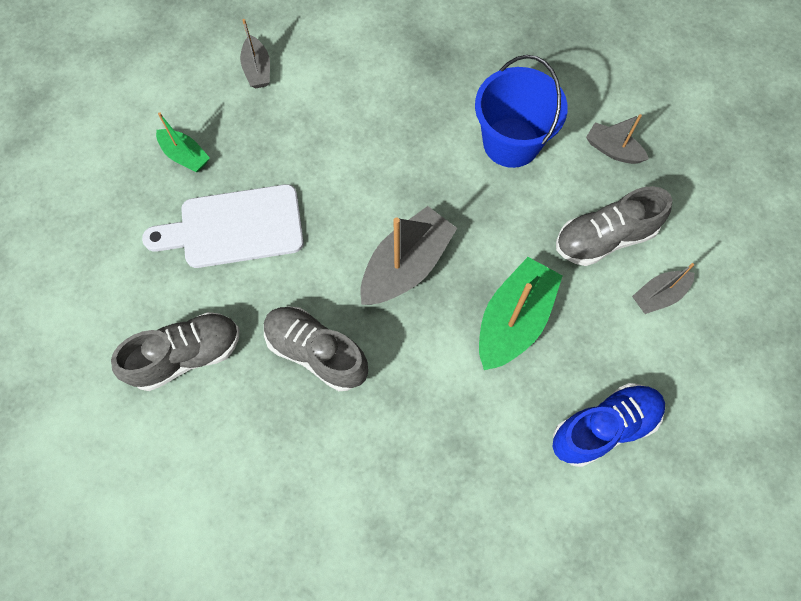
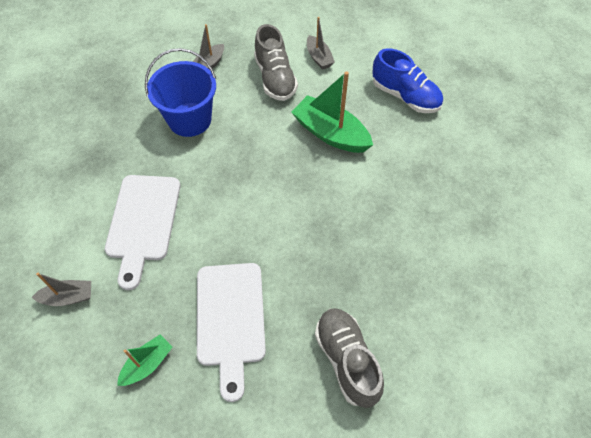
camera: 85 degrees left, 10 degrees down
grey shoe [264,306,368,391] -> none
grey boat [360,206,457,305] -> none
blue shoe [553,383,665,467] -> blue shoe turned 150 degrees clockwise [372,48,443,113]
none -> white cutting board [105,175,181,290]

